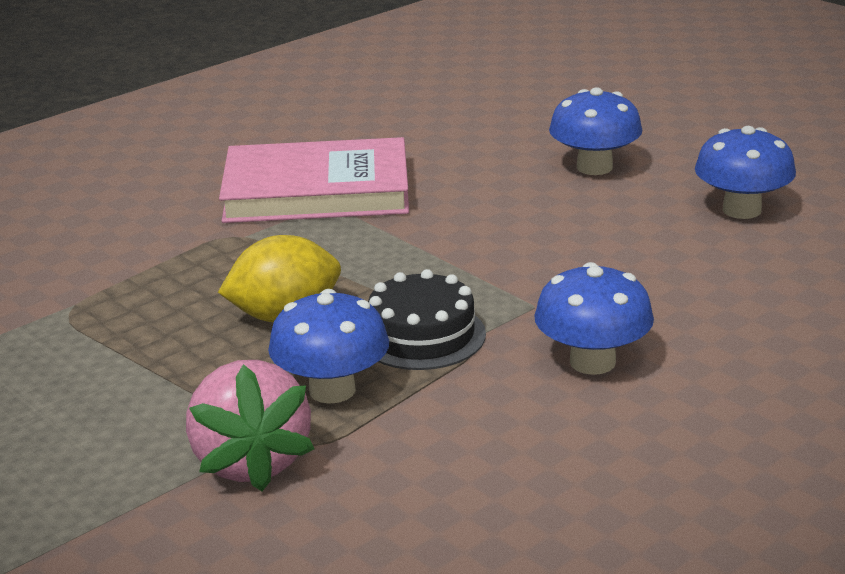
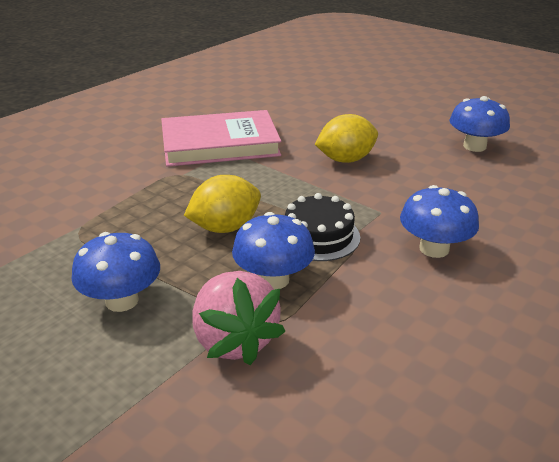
camera: 10 degrees left, 5 degrees up
blue mushroom [549,87,642,175] -> blue mushroom moved to [71,232,160,312]
none -> yellow lemon [315,114,378,163]

